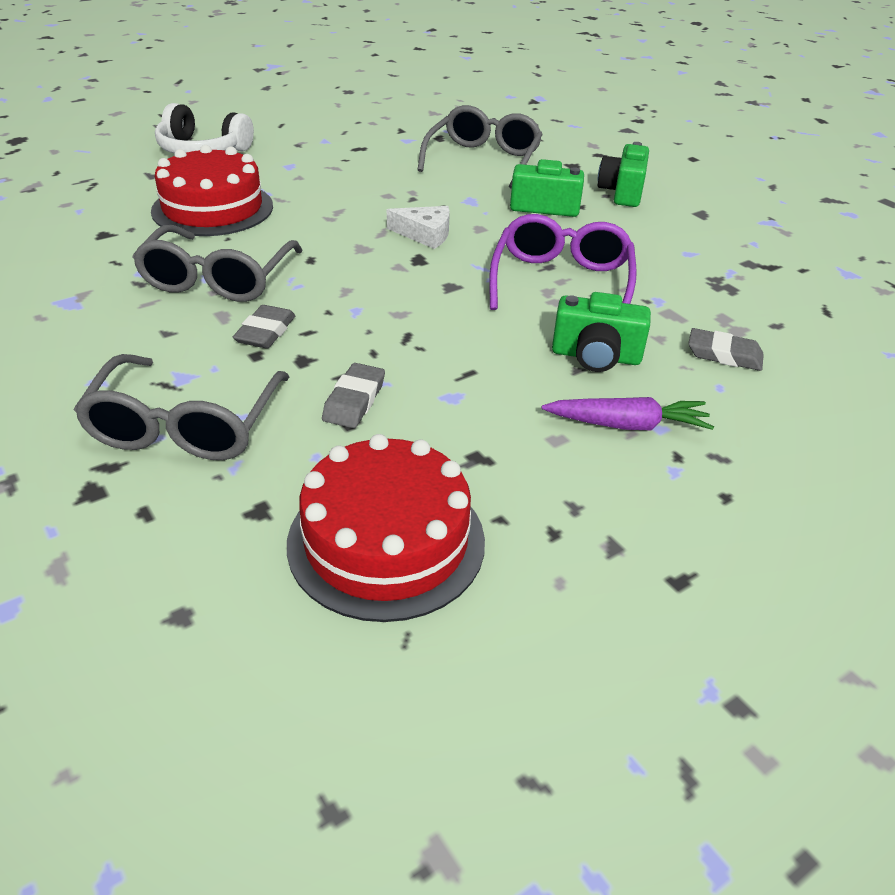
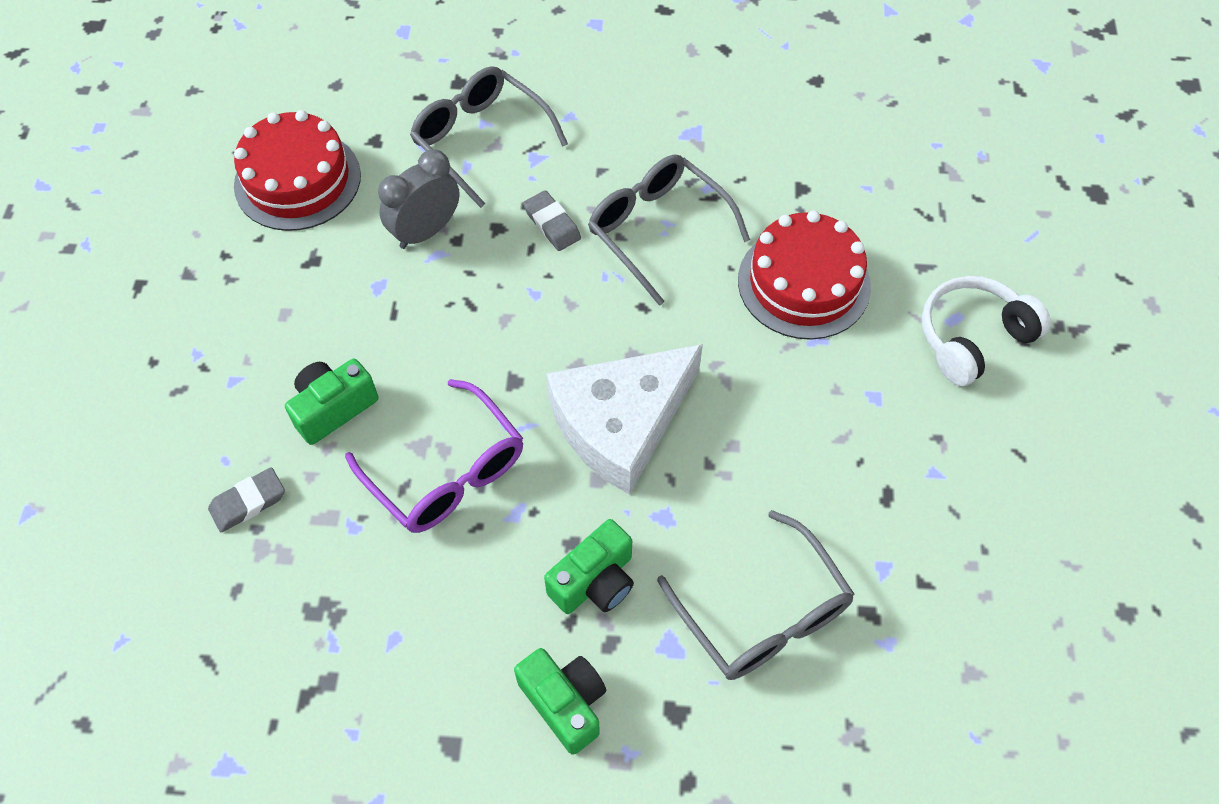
camera: 130 degrees right, 20 degrees up
grey eraser [322,363,385,428] -> grey clock [378,150,460,249]
white cheese [387,206,450,249] -> white cheese [546,344,703,495], size x2.17
purple carrot [542,397,714,430] -> none

